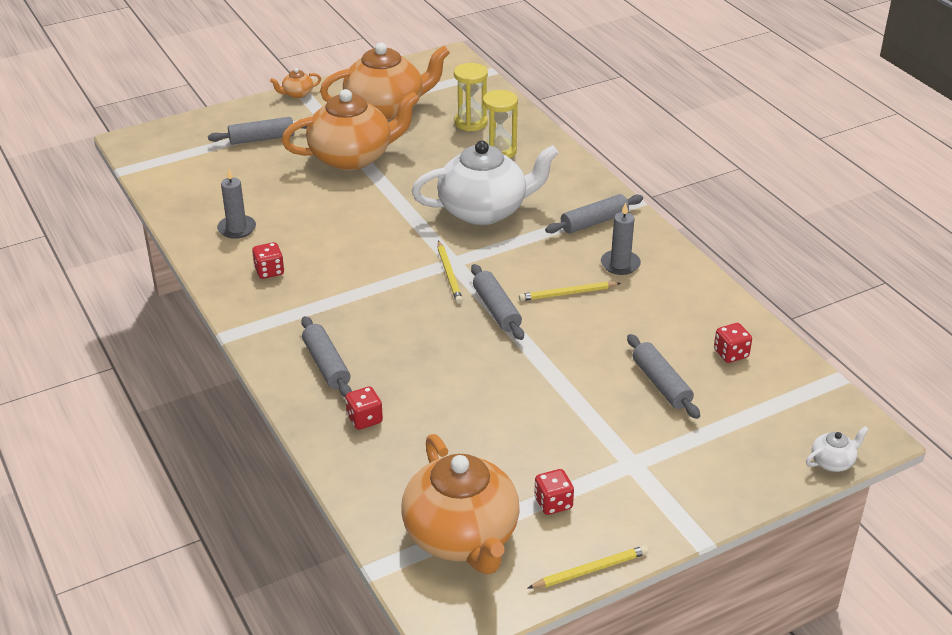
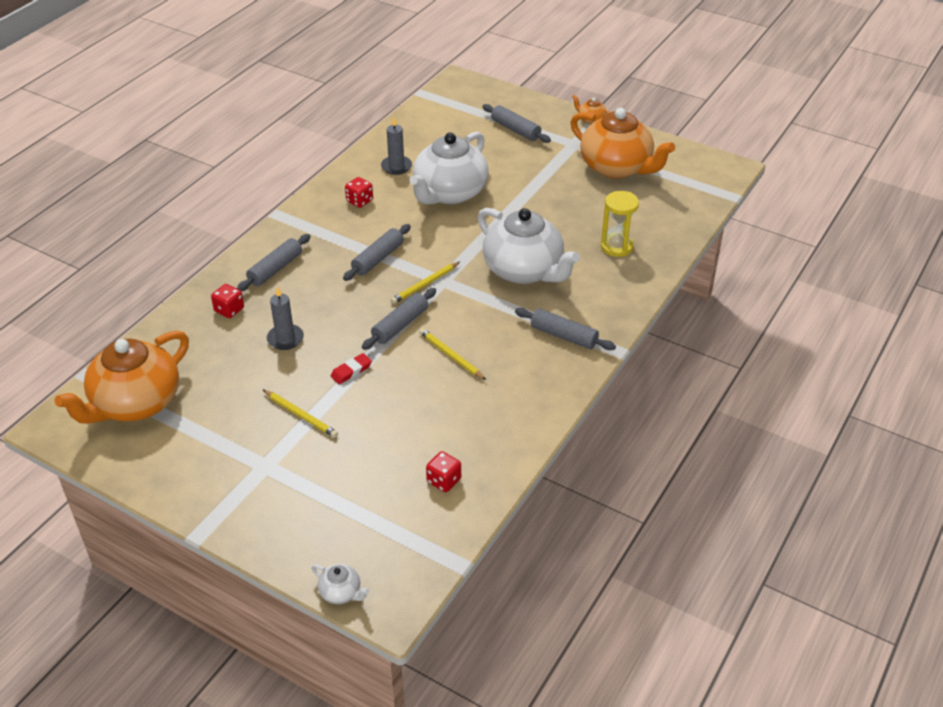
camera: 60 degrees right, 5 degrees up
orange teapot [281,89,419,170] -> none
yellow hourglass [454,63,488,131] -> none
yellow pencil [528,545,648,589] -> yellow pencil moved to [263,390,338,438]
red dice [534,469,574,515] -> none
grey candle [601,203,641,275] -> grey candle moved to [267,286,304,350]
grey rolling pin [627,334,700,419] -> grey rolling pin moved to [343,224,411,281]
none -> red eraser [331,353,372,384]
none -> white teapot [410,132,488,204]

